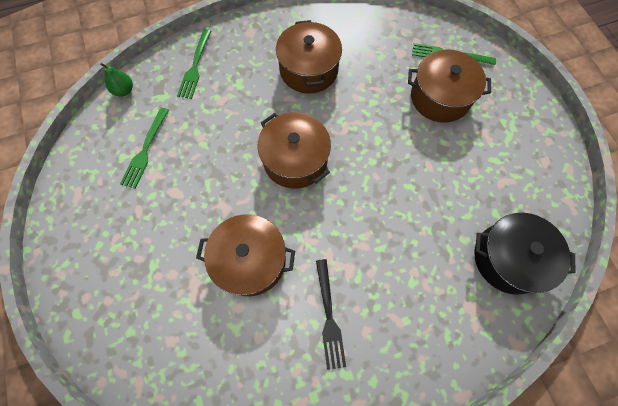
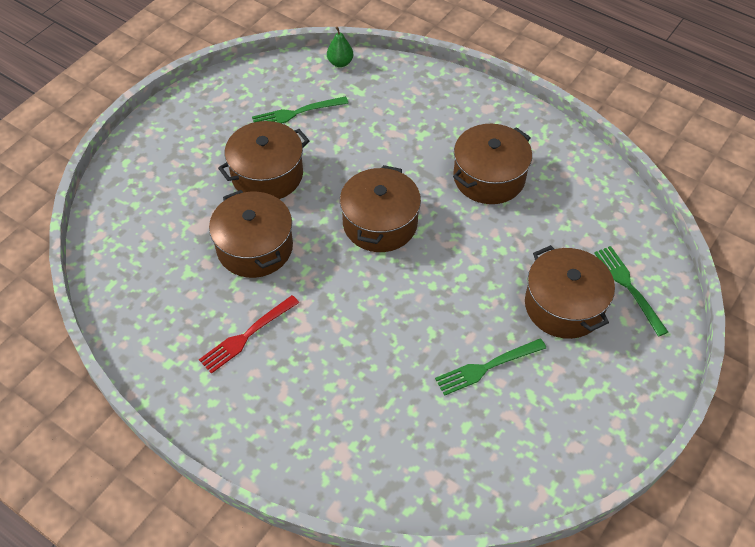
camera: 55 degrees right, 15 degrees down
green fork [177,29,211,99] -> green fork moved to [435,338,546,396]
black fork [316,259,346,370] -> red fork [199,295,299,374]
black pot [475,213,575,295] -> none
none -> brown pot [218,121,309,199]

